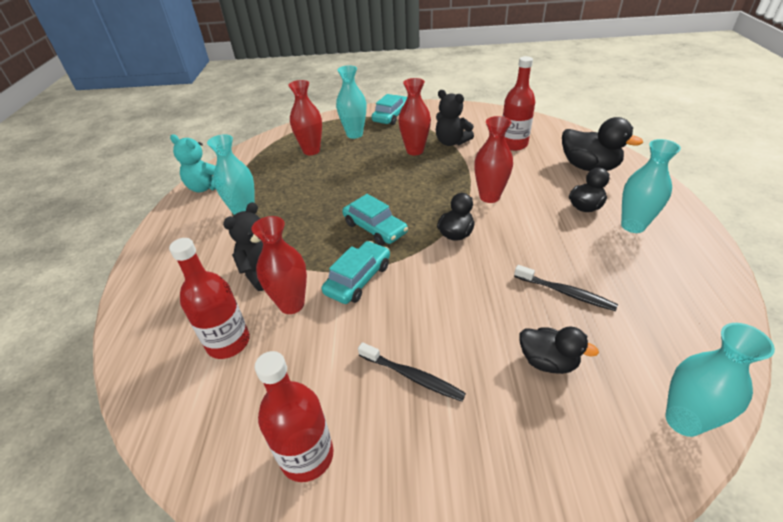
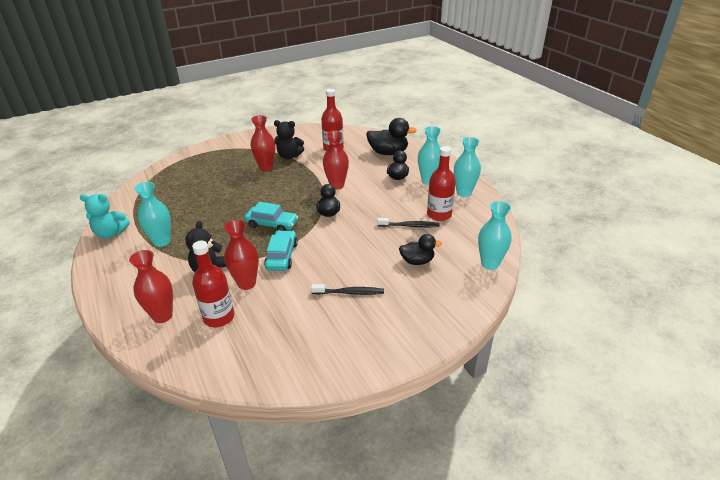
camera: 30 degrees left, 5 degrees down
red bottle [255,351,333,482] -> red bottle moved to [427,146,456,221]
red vase [288,80,322,155] -> red vase moved to [129,250,173,323]
turquoise vase [336,65,366,139] -> turquoise vase moved to [454,137,481,197]
turquoise car [371,94,407,125] -> none

